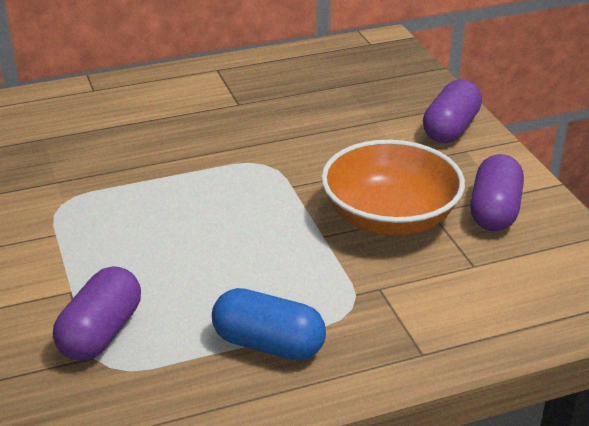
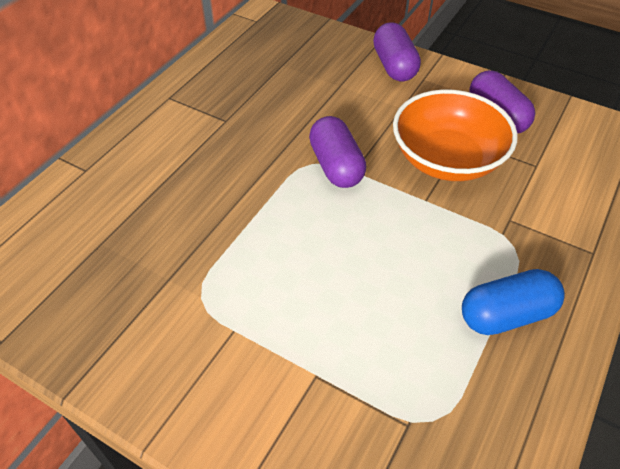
camera: 40 degrees left, 15 degrees up
purple capsule [53,266,141,361] -> purple capsule moved to [309,116,366,188]

